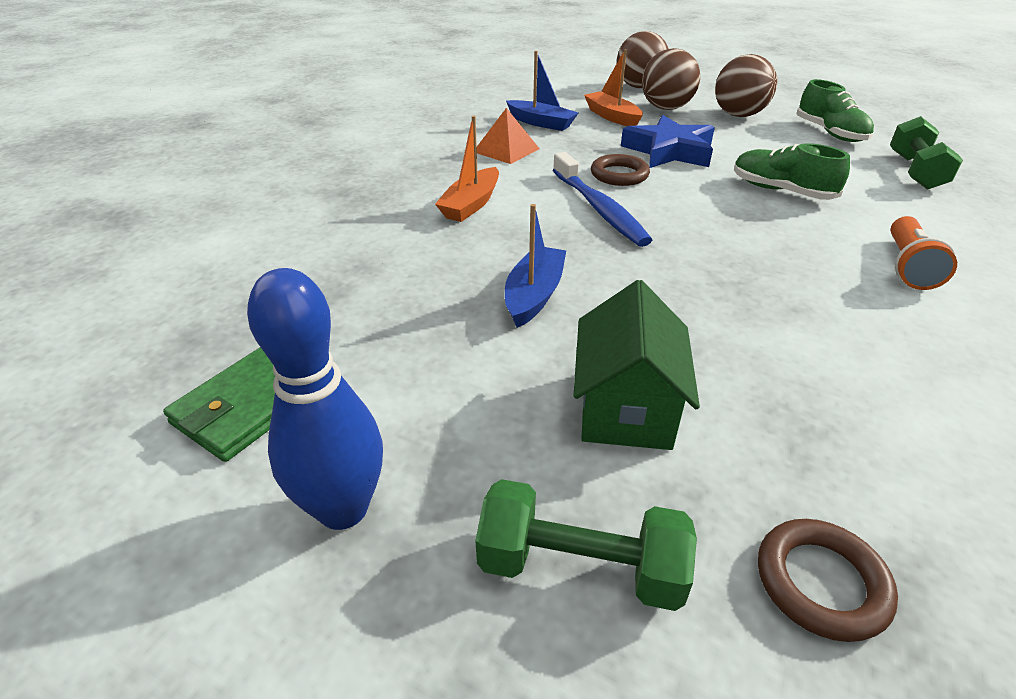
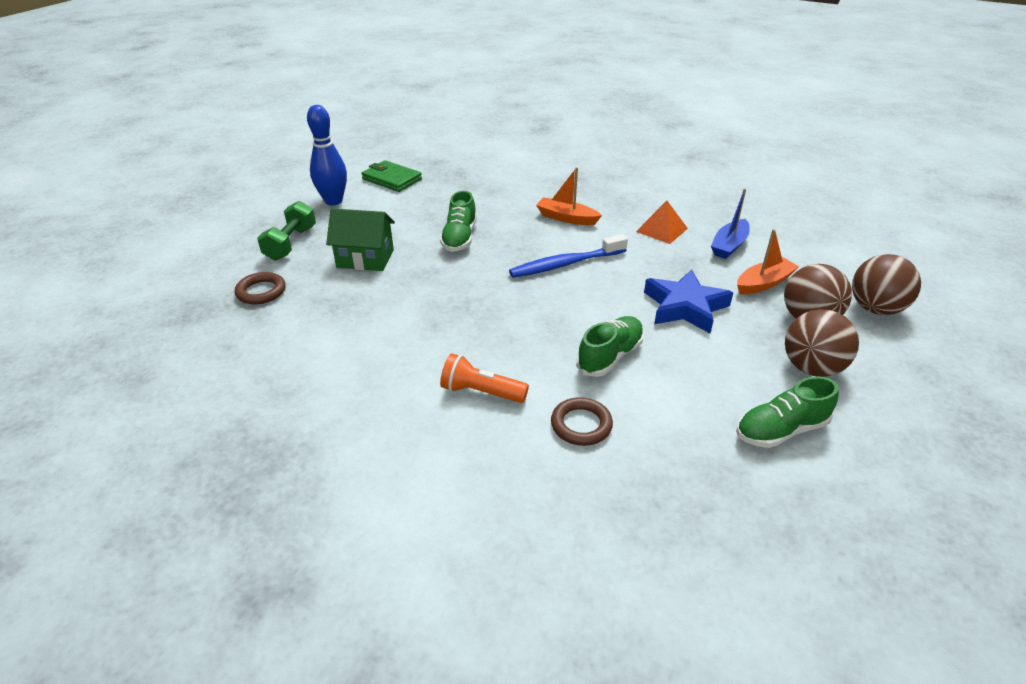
camera: 90 degrees right, 0 degrees up
blue boat [505,204,566,328] -> green shoe [440,191,477,252]
brown ring [591,154,650,186] -> brown ring moved to [551,397,613,446]
green dumbbell [890,116,963,190] -> none

